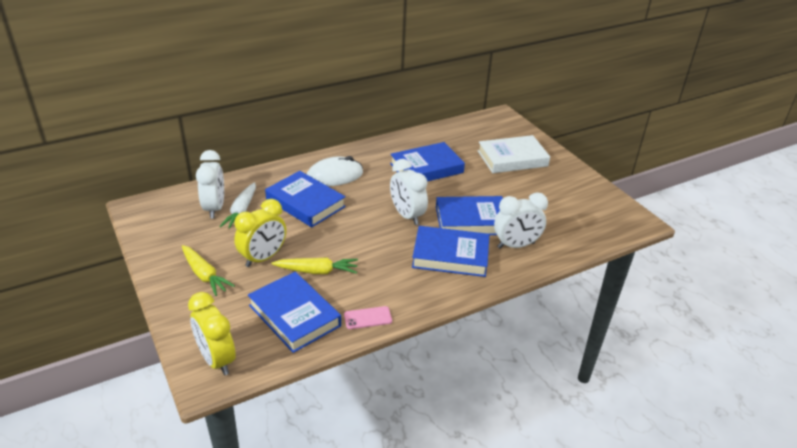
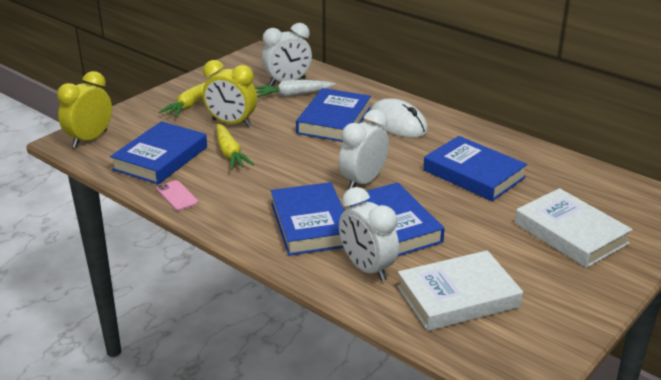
camera: 70 degrees right, 5 degrees down
none -> white book [397,250,523,331]

